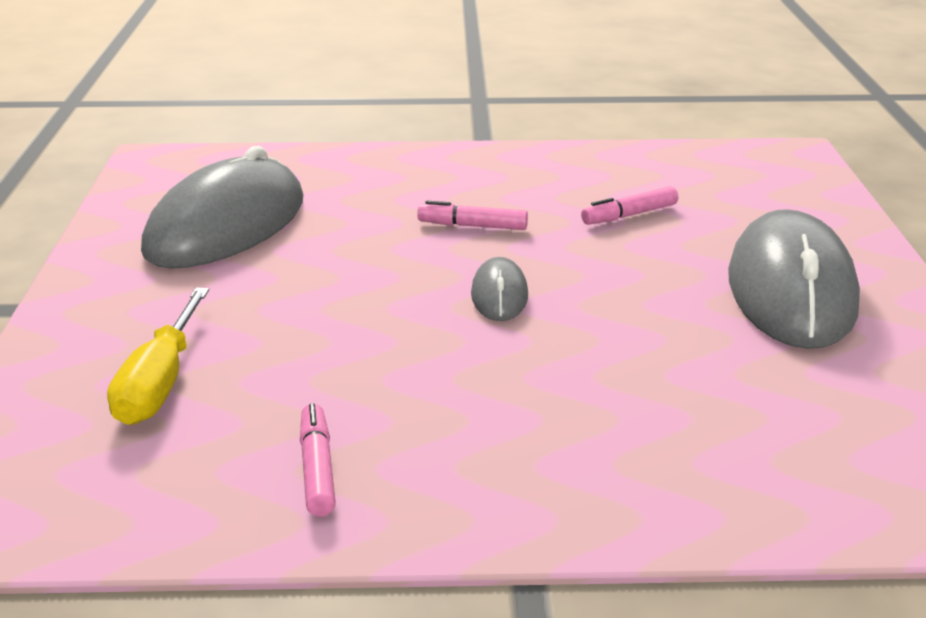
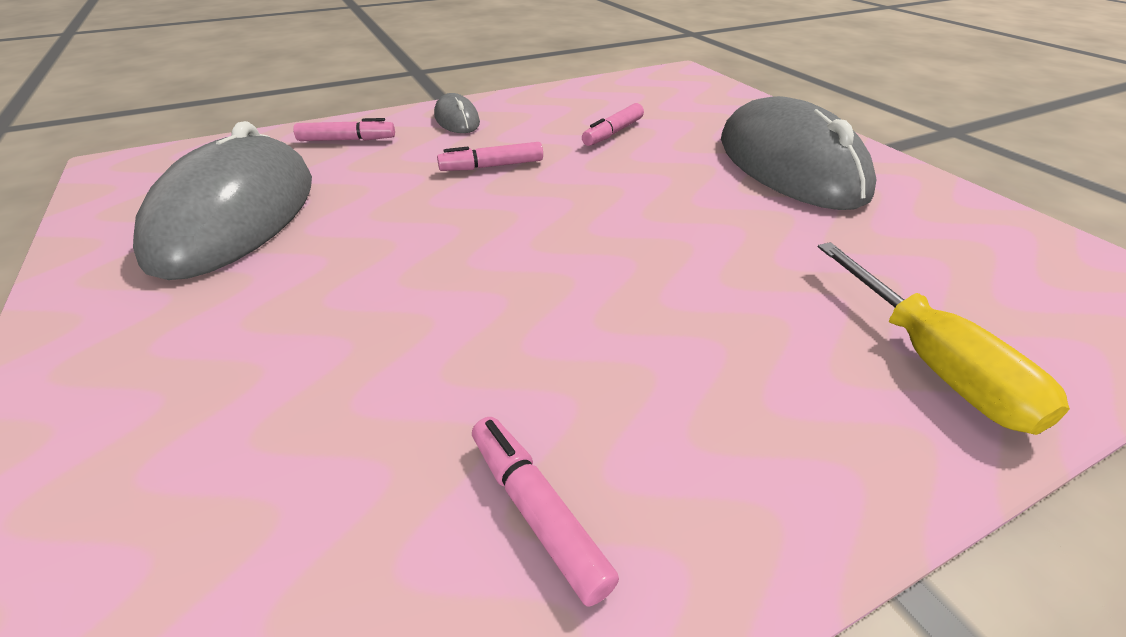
camera: 25 degrees left, 10 degrees up
yellow screwdriver [107,287,209,425] -> yellow screwdriver moved to [817,242,1070,435]
grey mouse [471,257,528,321] -> grey mouse moved to [434,93,480,133]
none -> pink marker [293,118,395,141]

